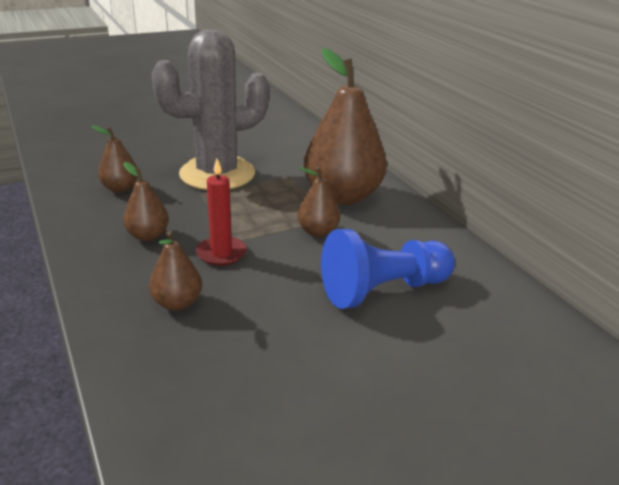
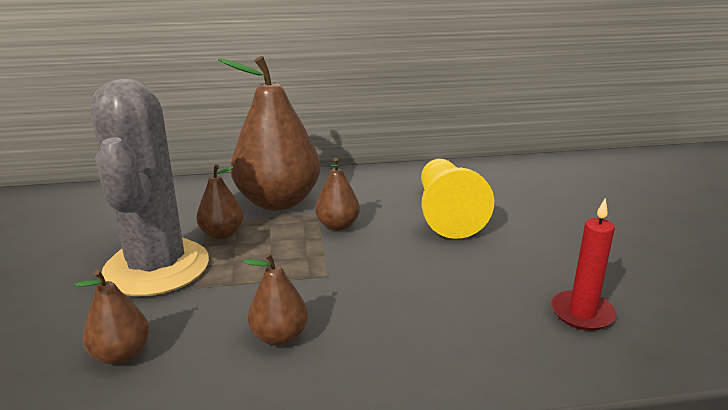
camera: 70 degrees left, 5 degrees down
brown pear [149,231,202,311] -> brown pear moved to [196,164,244,240]
red candle [196,159,246,266] -> red candle moved to [551,198,616,330]
blue pawn [321,229,455,309] -> yellow pawn [421,159,494,239]

